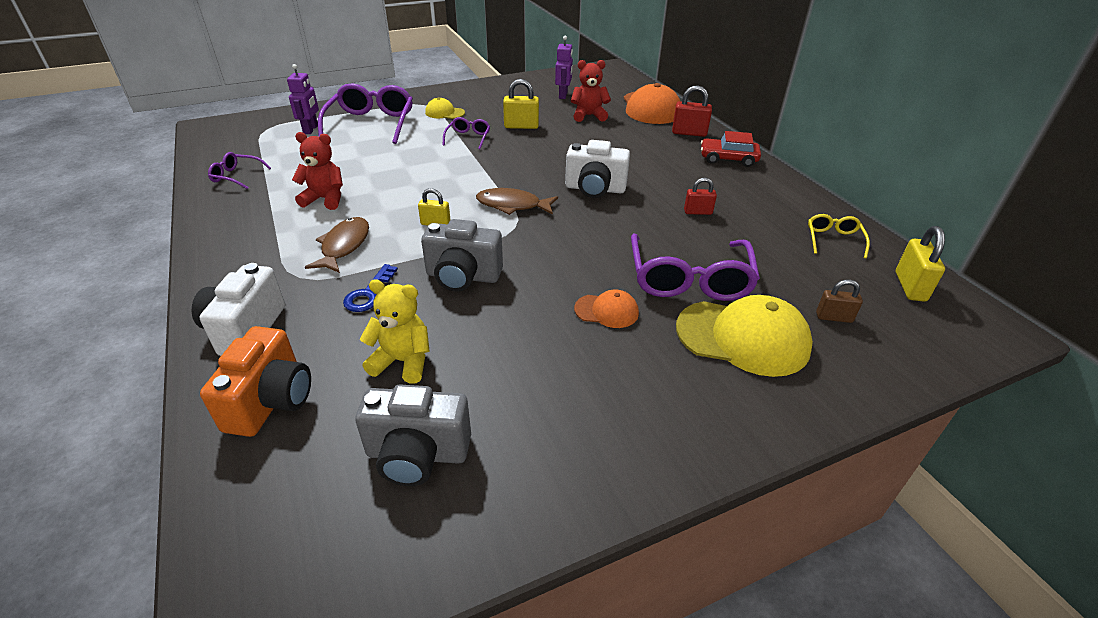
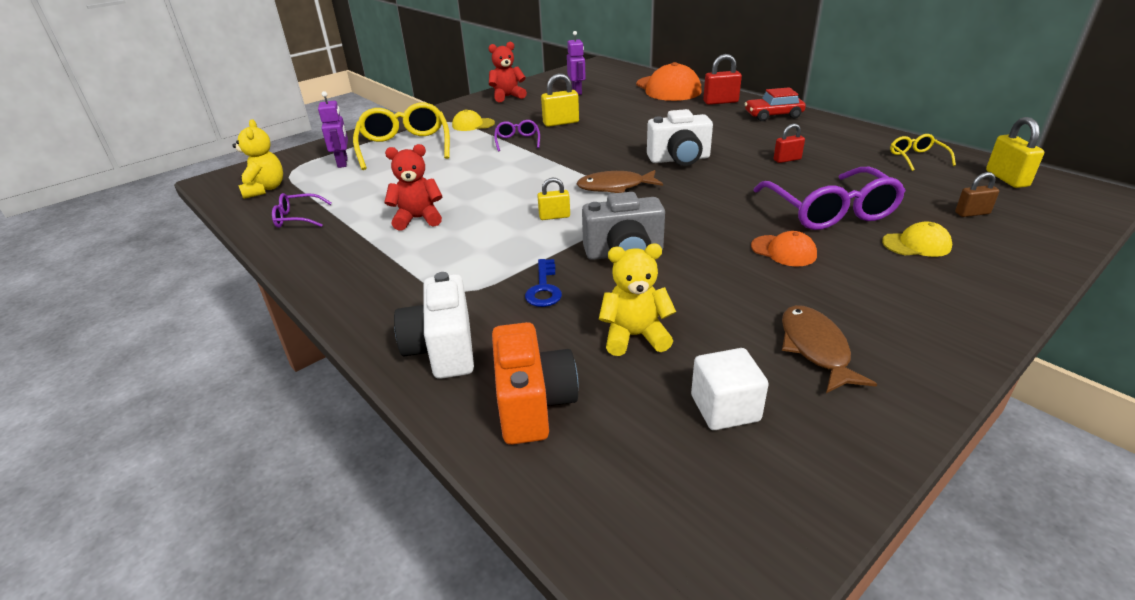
camera: 15 degrees left, 5 degrees down
brown fish [305,217,369,273] -> brown fish moved to [782,305,877,393]
purple glasses [318,83,413,144] -> yellow glasses [353,103,450,170]
grey camera [355,385,471,486] -> white cube [691,348,769,430]
red teddy bear [571,60,611,122] -> red teddy bear moved to [488,42,527,102]
orange cap [574,290,639,328] -> orange cap turned 45 degrees clockwise [751,231,817,266]
yellow cap [676,295,813,377] -> yellow cap [882,222,952,257], size x0.51
none -> yellow teddy bear [232,119,283,199]

